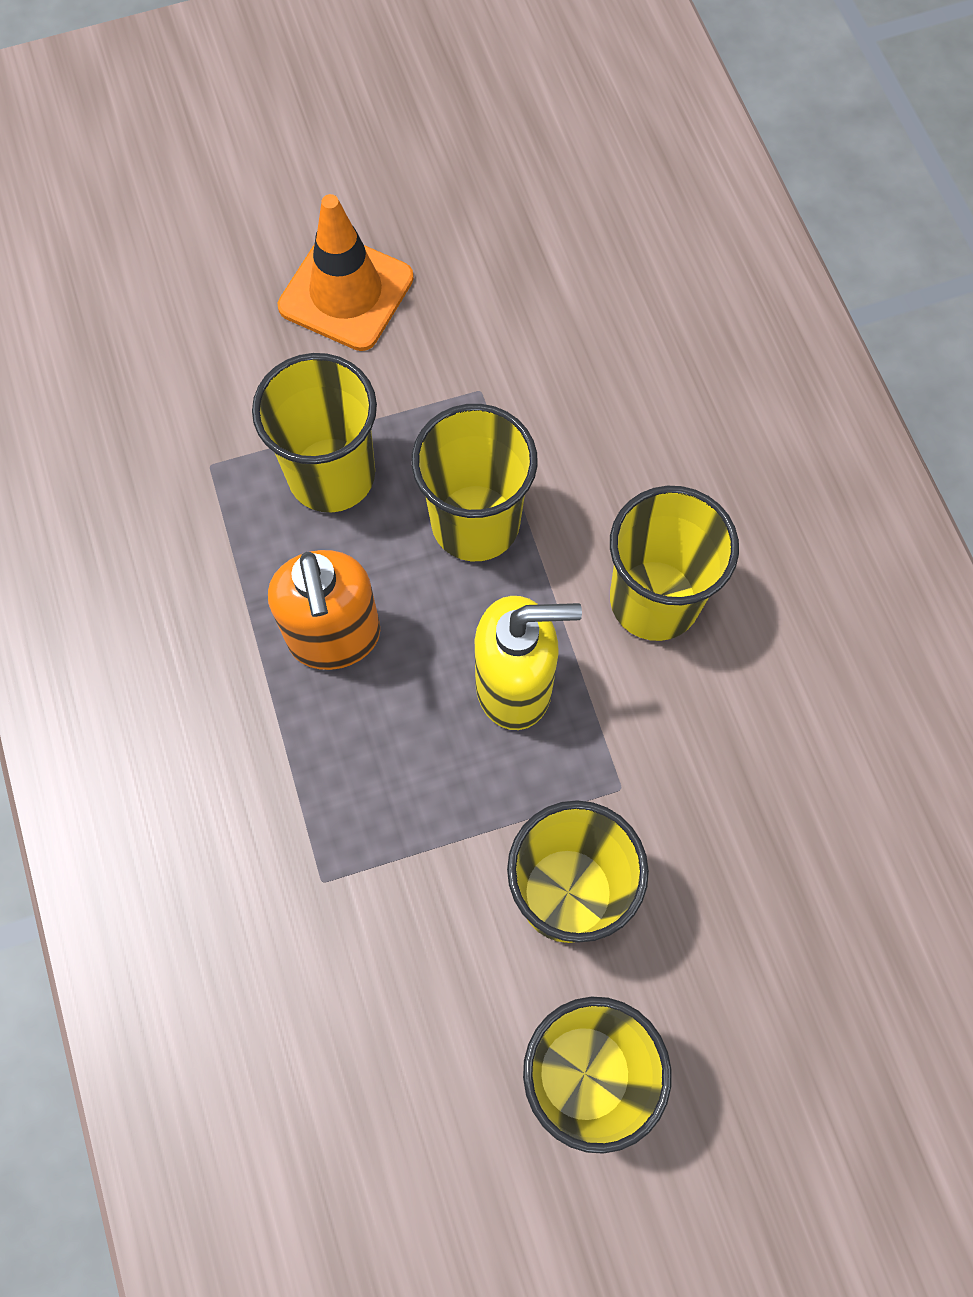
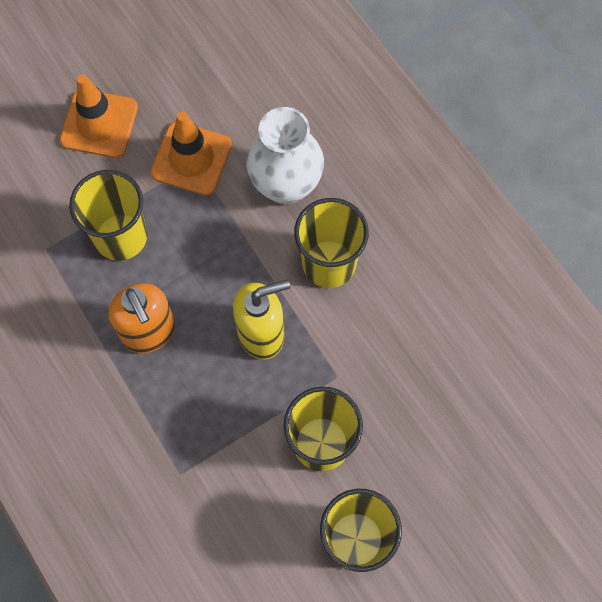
camera: 15 degrees left, 0 degrees up
yellow cup [411,404,538,561] -> none
none -> orange traffic cone [151,112,232,195]
none -> white vase [246,107,324,204]

